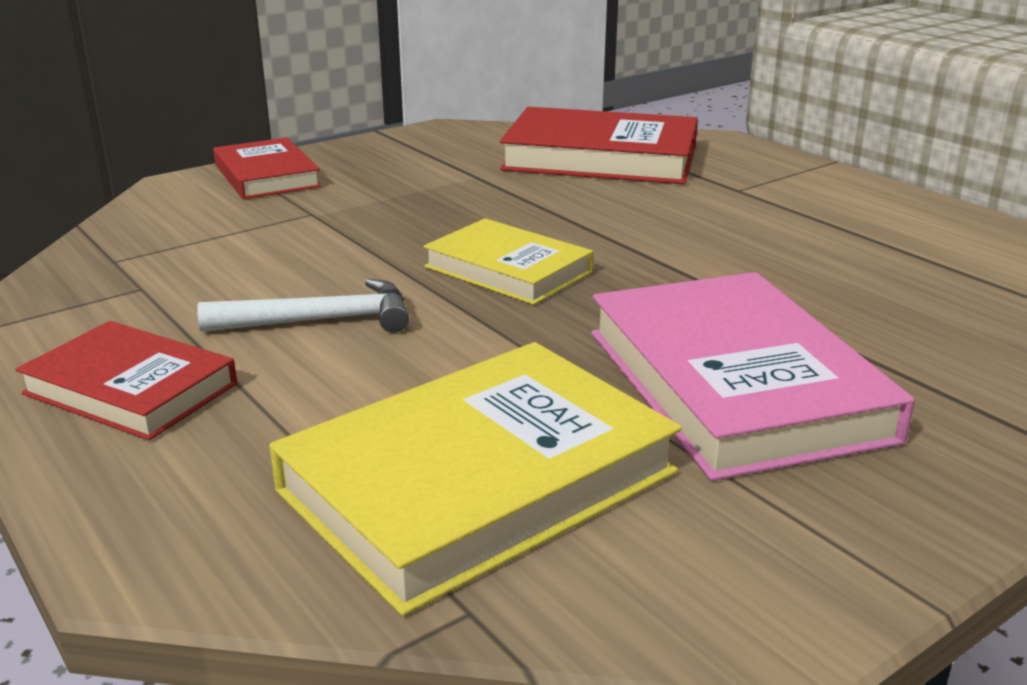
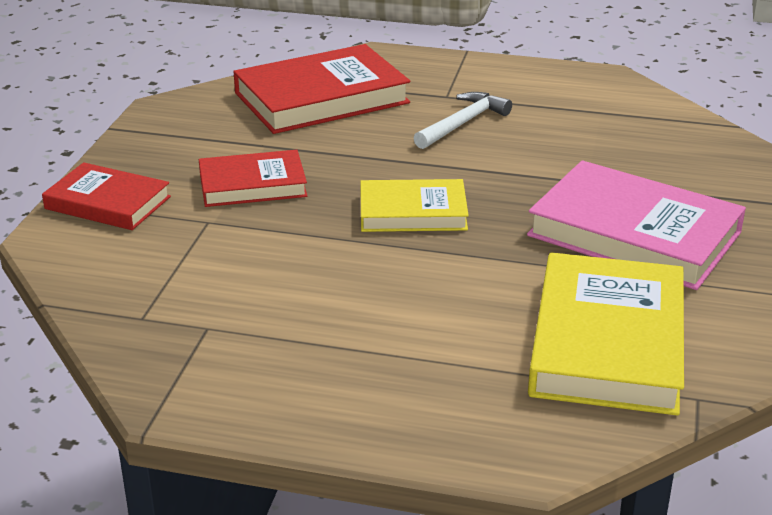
camera: 40 degrees left, 5 degrees up
red book [16,321,237,441] -> red book moved to [199,150,307,207]
white hammer [197,279,409,333] -> white hammer moved to [414,92,512,149]

